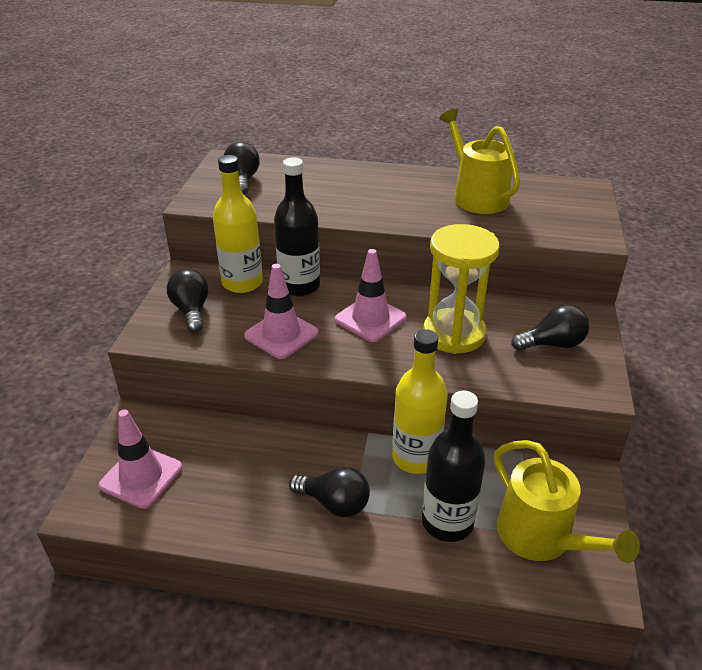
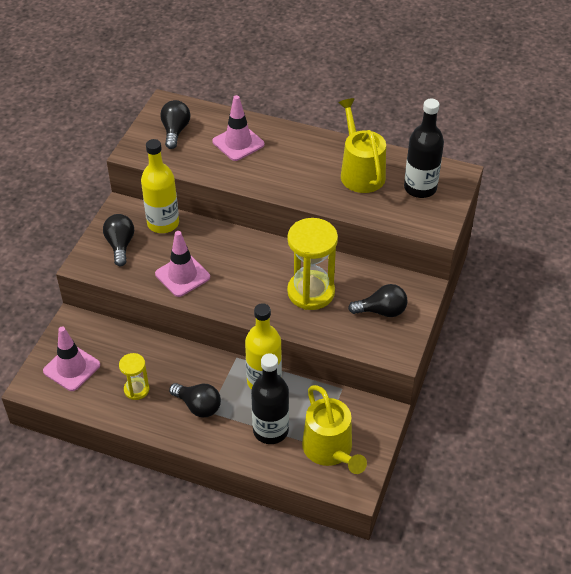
camera: 10 degrees right, 10 degrees up
black bottle [274,157,320,296] -> black bottle moved to [404,99,444,198]
pink traffic cone [335,249,407,342] -> pink traffic cone moved to [212,95,265,161]
none -> yellow hourglass [119,353,149,400]

